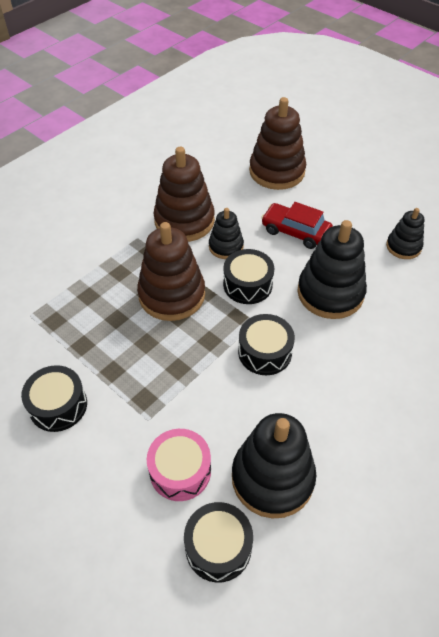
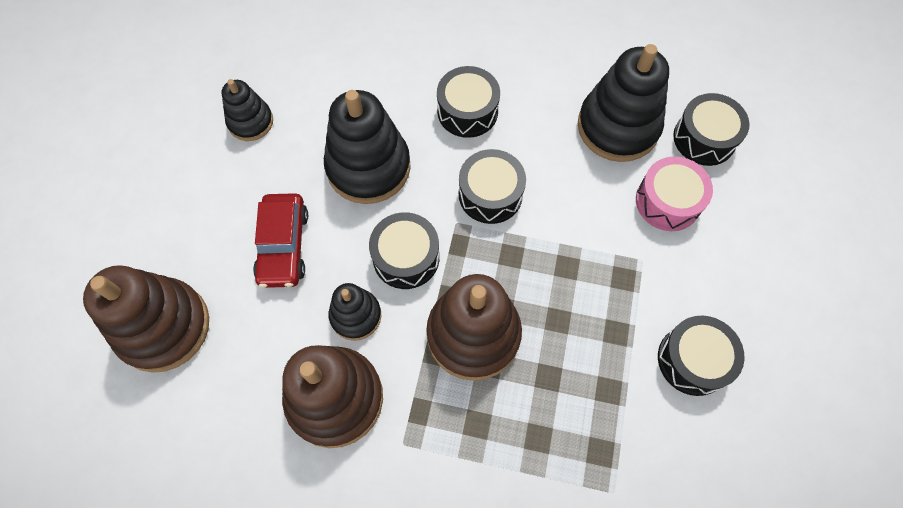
camera: 120 degrees left, 15 degrees up
none -> black drum [437,66,500,138]

